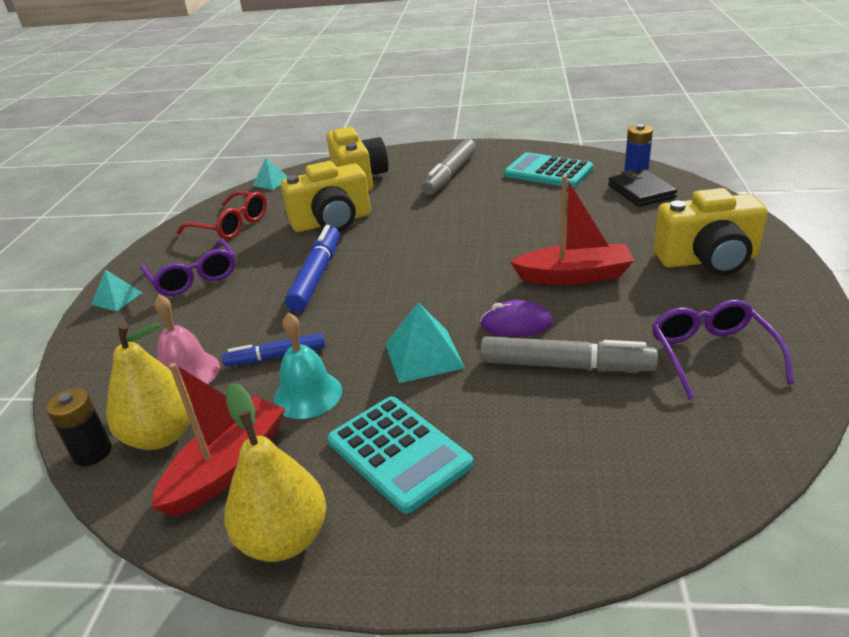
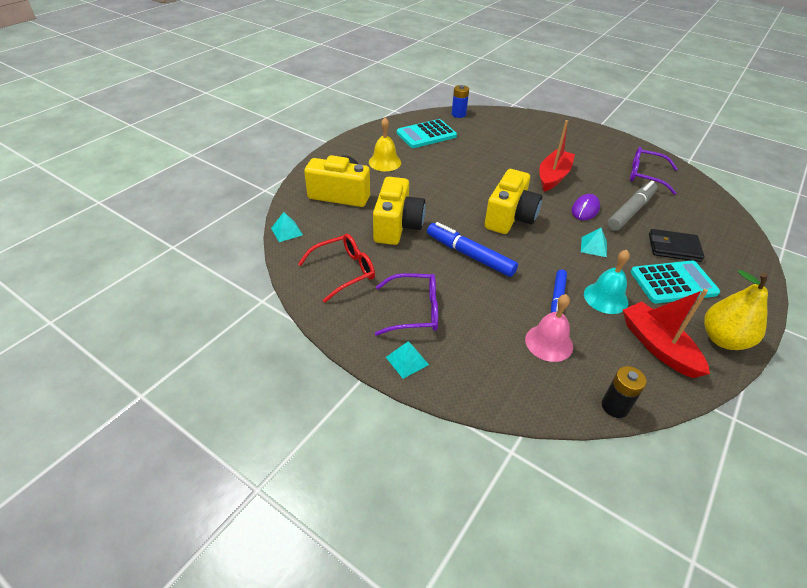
camera: 65 degrees left, 10 degrees up
yellow pear [106,322,194,450] -> none
turquoise pyramid [385,302,465,383] -> turquoise pyramid [581,228,607,257], size x0.63
grey marker [421,139,476,195] -> yellow bell [369,118,401,171]
black wallet [608,169,677,207] -> black wallet moved to [649,229,705,262]
yellow camera [654,188,768,276] -> yellow camera moved to [484,169,542,234]

